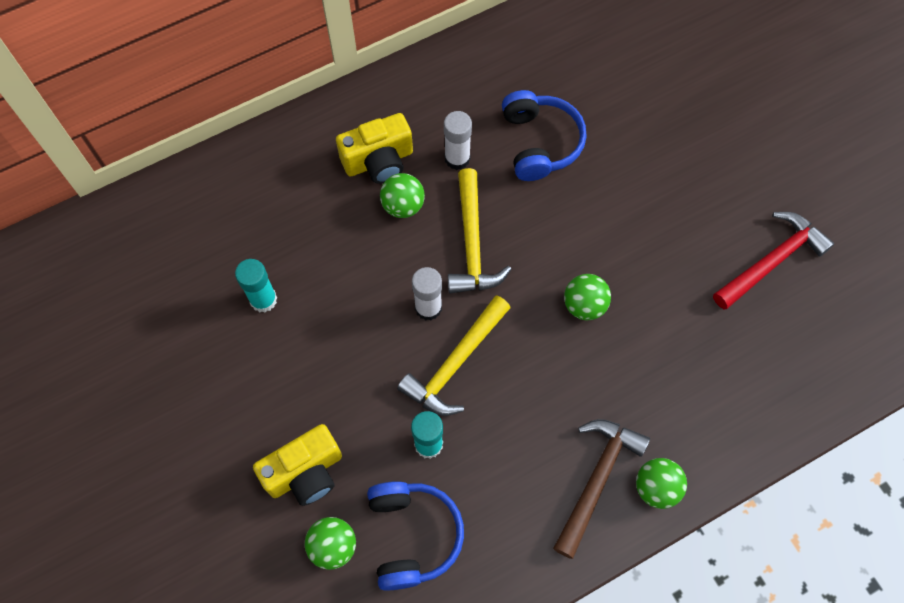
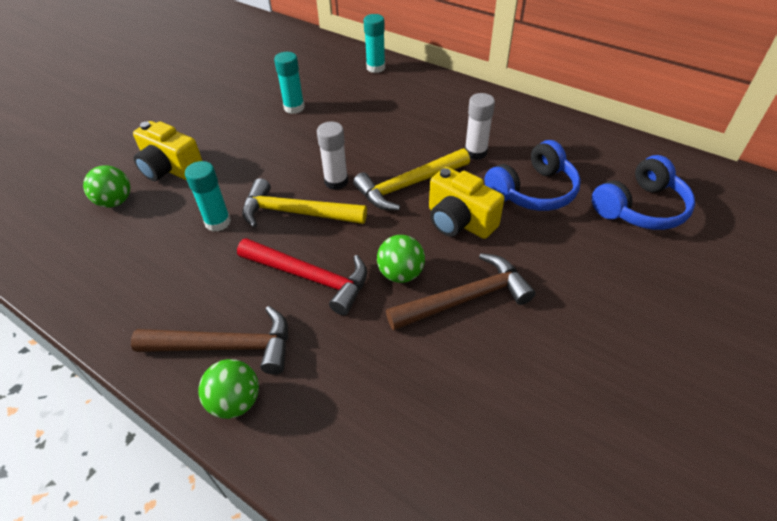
camera: 65 degrees right, 20 degrees down
yellow camera [336,113,413,184] -> yellow camera moved to [429,167,504,239]
blue headphones [367,481,464,591] -> blue headphones moved to [592,155,695,230]
green ball [380,173,425,218] -> none
red hammer [713,212,834,310] -> red hammer moved to [237,238,367,315]
none -> turquoise glue stick [364,14,385,73]
none -> brown hammer [386,253,536,330]

